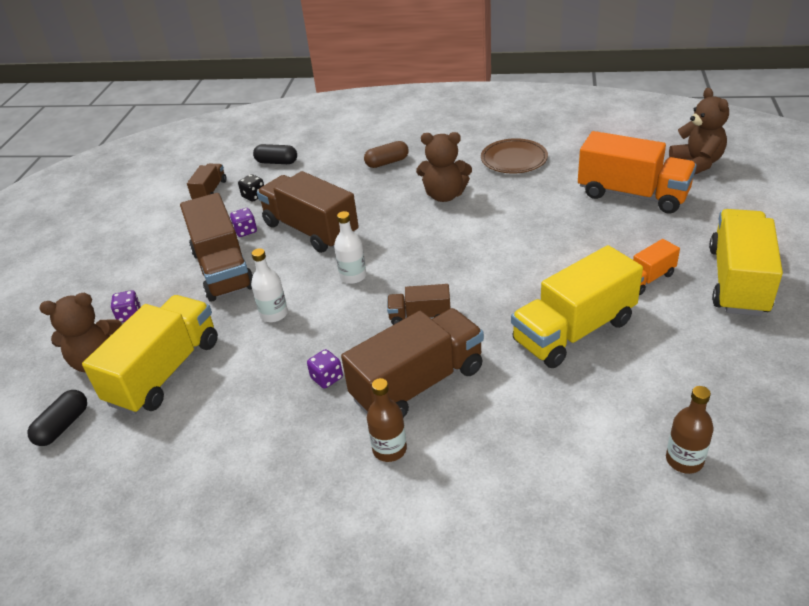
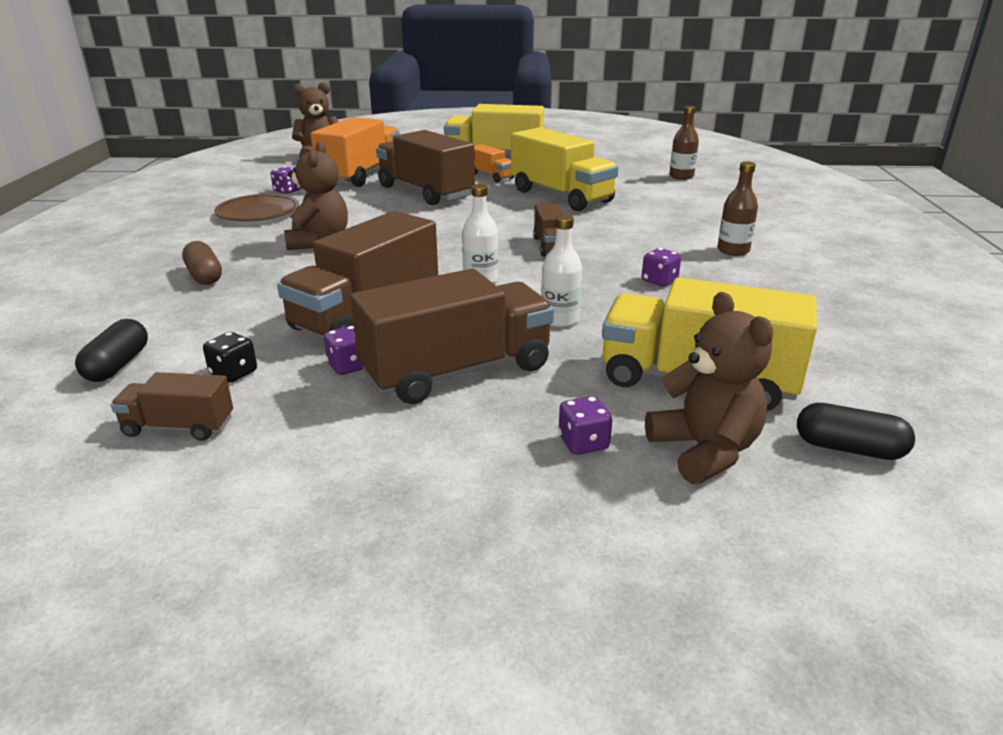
camera: 100 degrees left, 10 degrees down
brown truck [341,308,484,418] -> brown truck moved to [376,130,475,205]
none -> purple dice [271,166,301,194]

